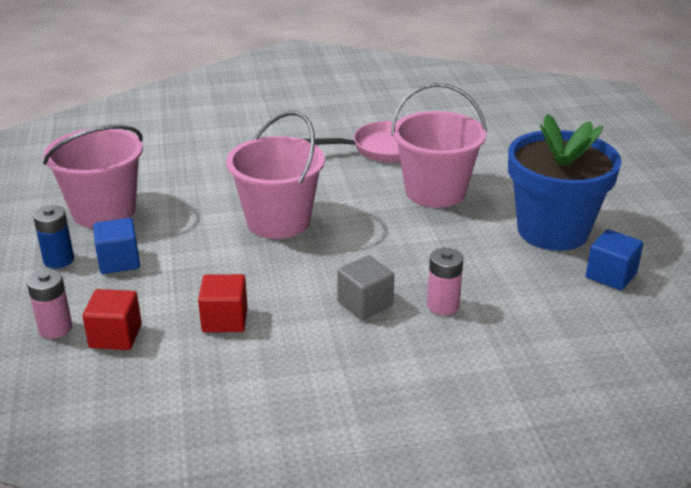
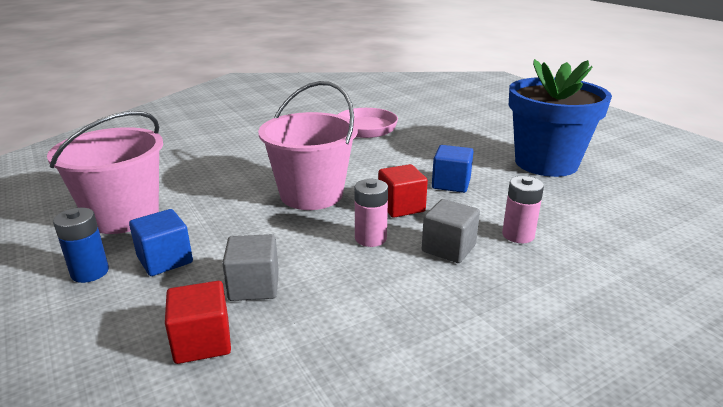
camera: 20 degrees left, 5 degrees down
pink battery [27,269,73,339] -> pink battery moved to [355,179,388,247]
red cube [198,274,248,332] -> red cube moved to [378,164,428,218]
pink bucket [391,83,487,208] -> none
blue cube [586,229,643,290] -> blue cube moved to [432,145,474,193]
none -> grey cube [222,234,279,301]

